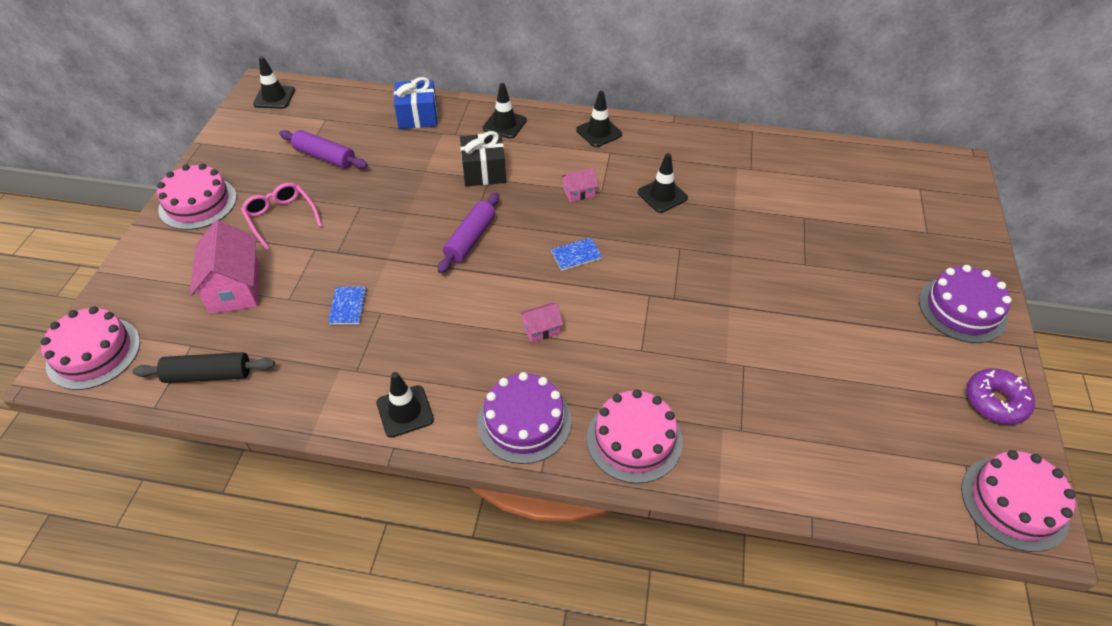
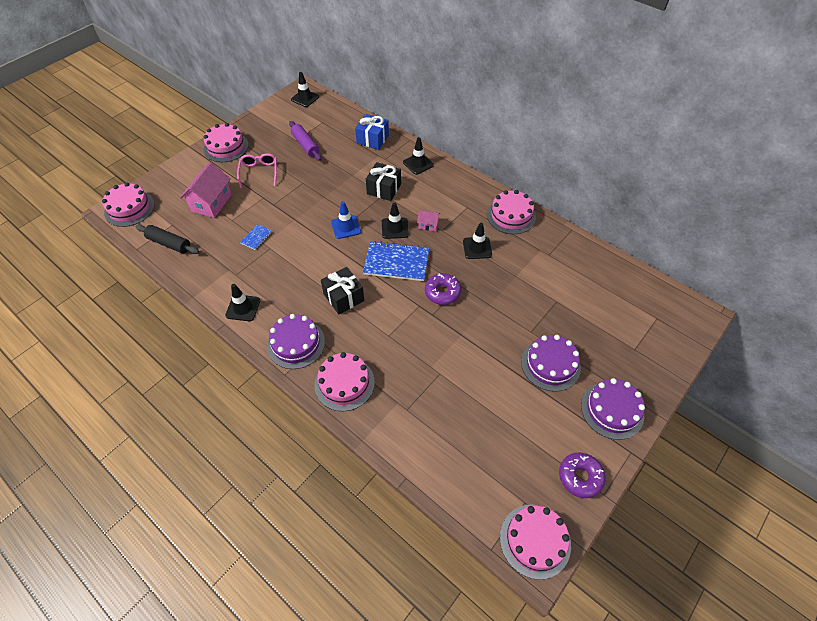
camera: 30 degrees right, 5 degrees up
purple rolling pin [438,193,499,273] -> blue traffic cone [331,201,361,239]
pink house [520,303,563,343] -> black gift [321,267,364,314]
blue notebook [551,237,602,271] -> blue notebook [363,241,429,281], size x2.10
black traffic cone [576,91,622,147] -> black traffic cone moved to [382,202,409,239]
none -> purple donut [425,273,461,305]
none -> pink cake [487,190,536,234]
none -> purple cake [521,335,581,392]

